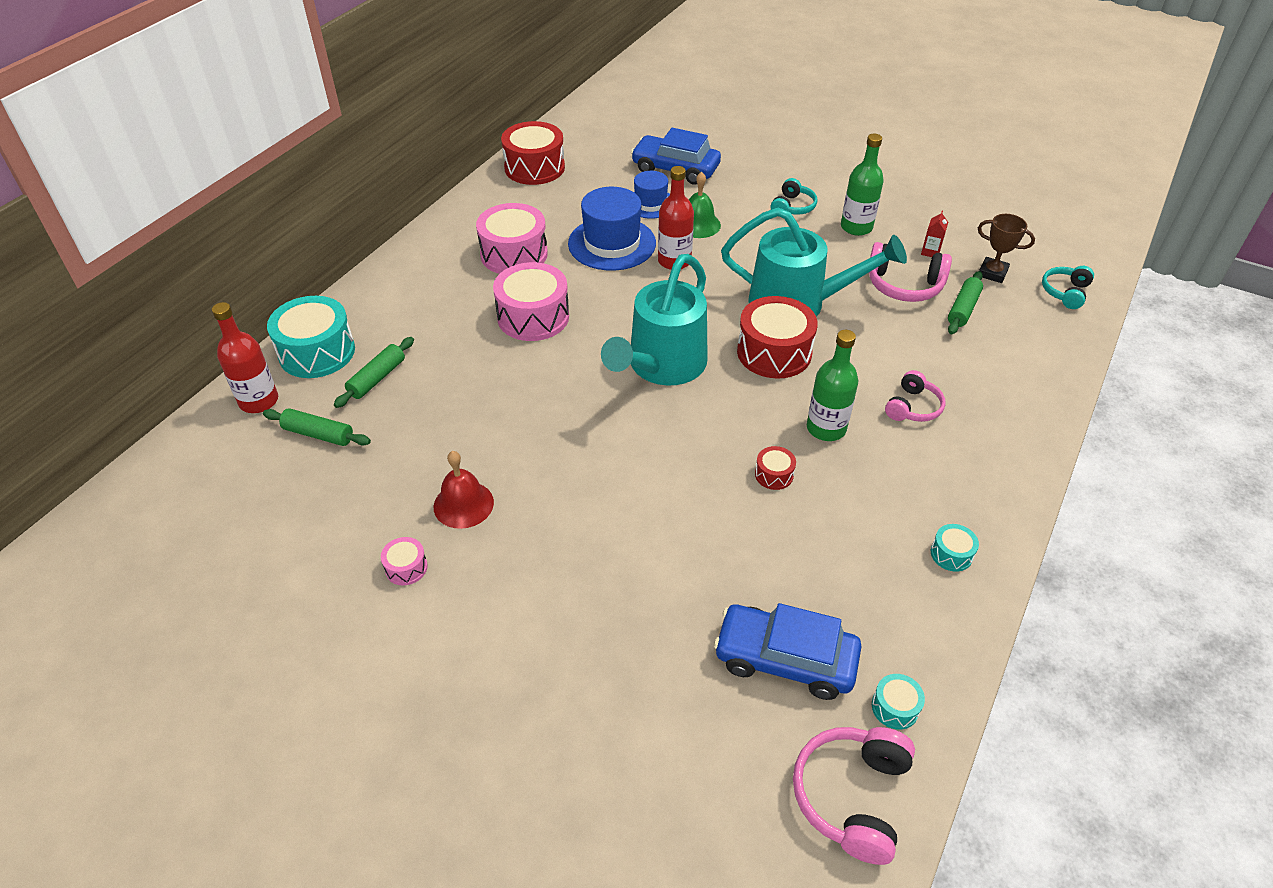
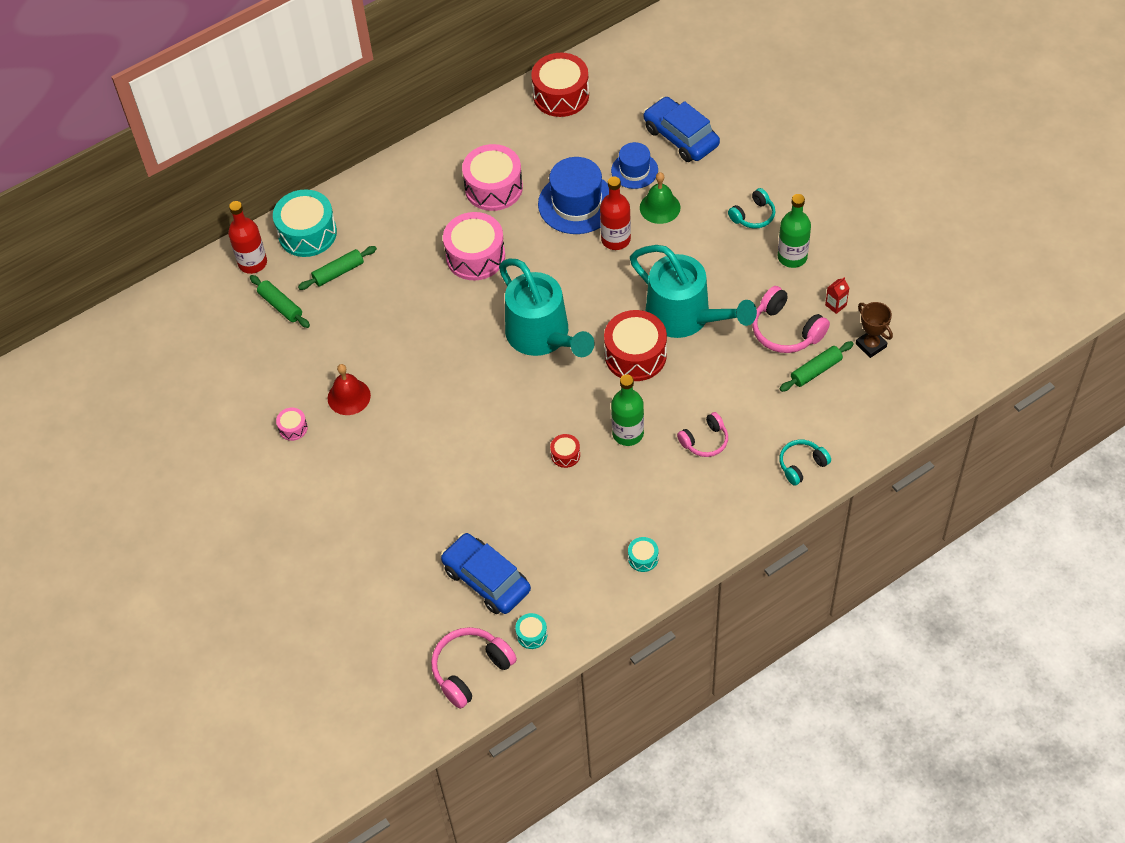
camera: 30 degrees right, 10 degrees up
turquoise watering can [601,254,708,386] -> turquoise watering can turned 90 degrees counterclockwise [499,258,594,357]
turquoise headphones [1042,266,1094,309] -> turquoise headphones moved to [779,440,831,486]

